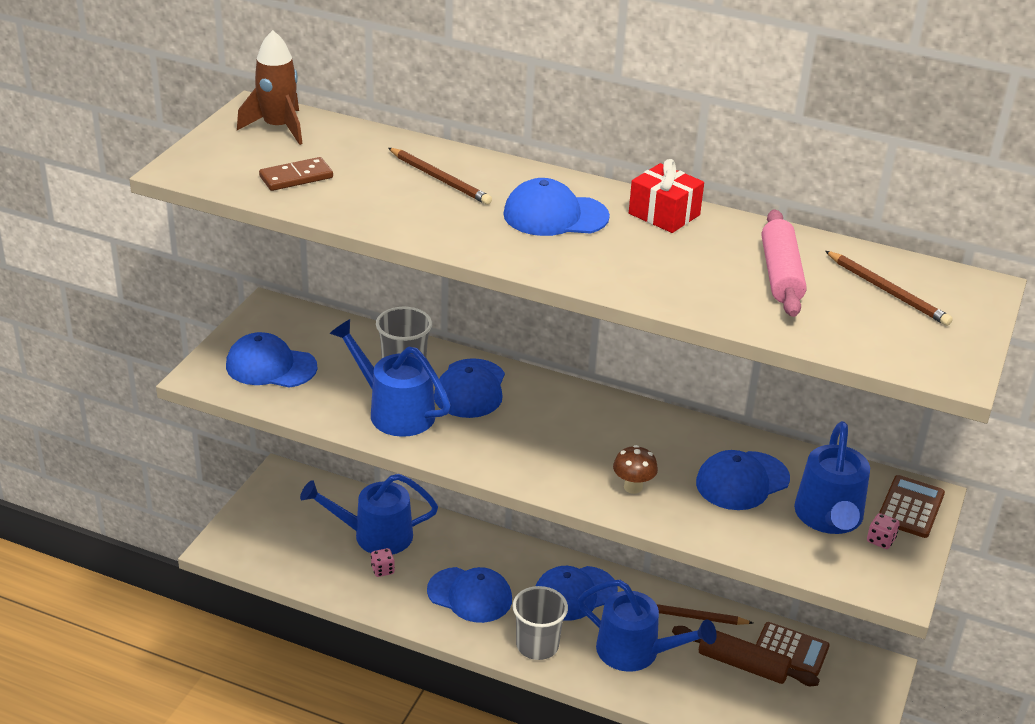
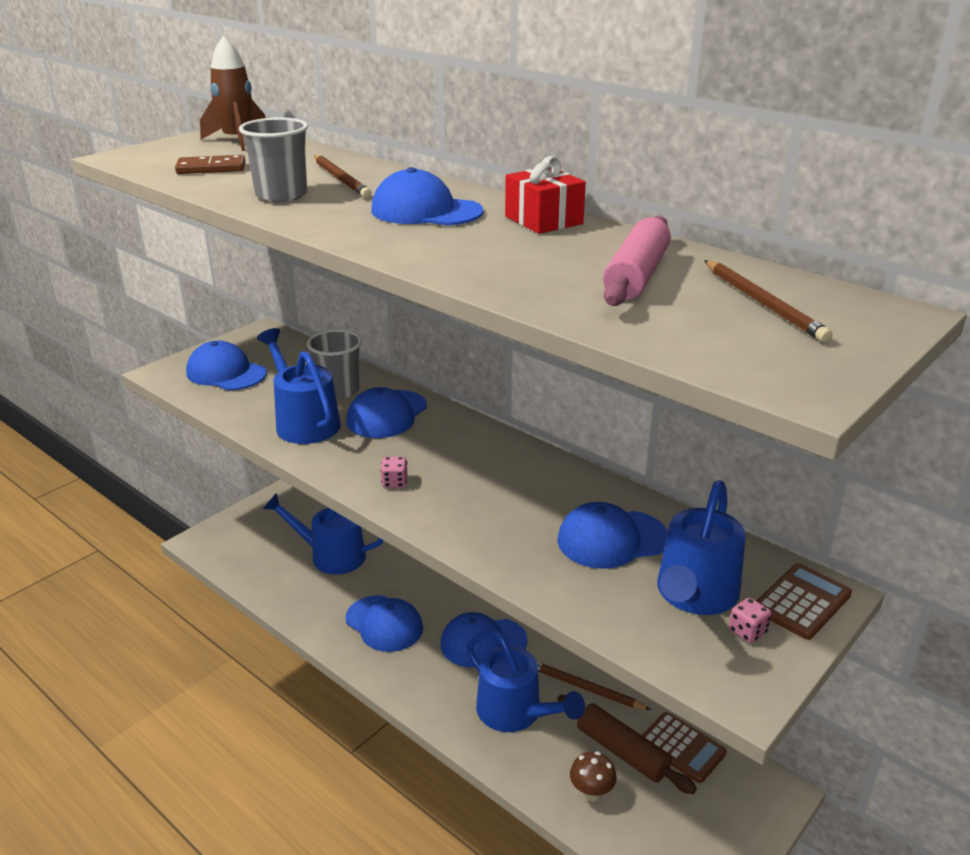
camera: 20 degrees right, 5 degrees down
pink dice [371,548,395,577] -> pink dice moved to [381,457,407,488]
grey cup [512,586,568,660] -> grey cup moved to [239,117,308,202]
brown mushroom [613,445,658,494] -> brown mushroom moved to [570,751,617,802]

